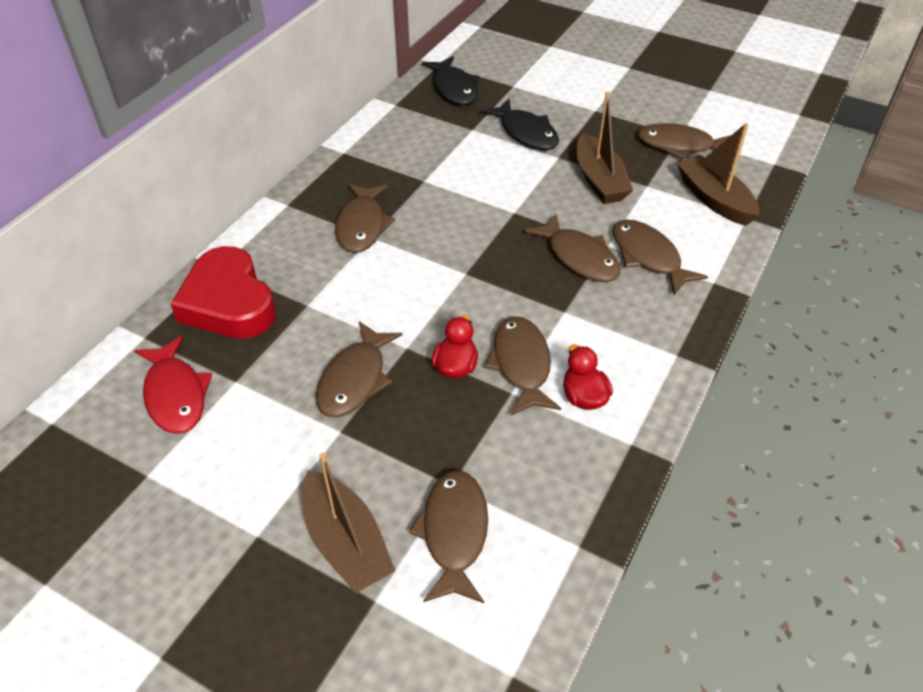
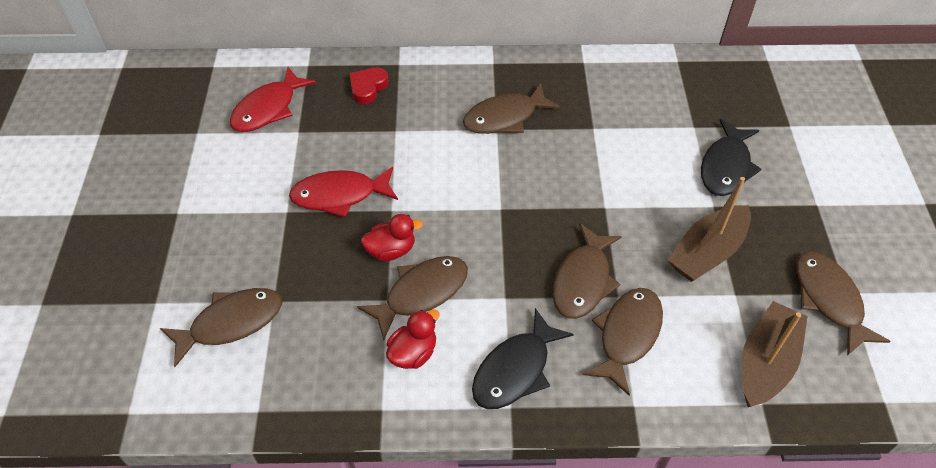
camera: 60 degrees right, 5 degrees up
red heart [170,246,276,339] -> red heart [349,67,389,104], size x0.48
brown boat [302,453,395,593] -> none
brown fish [316,321,402,417] -> red fish [289,167,398,217]
black fish [422,56,479,105] -> black fish moved to [472,308,574,409]

